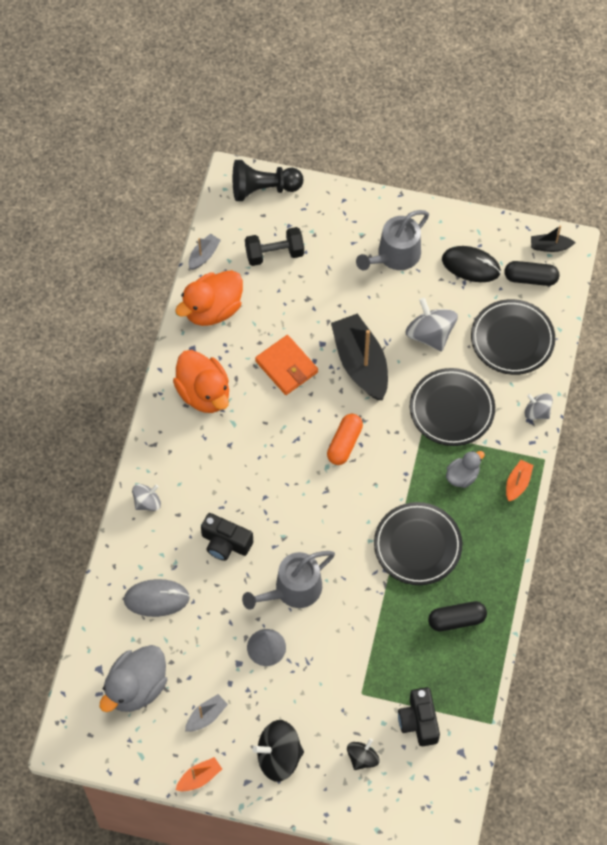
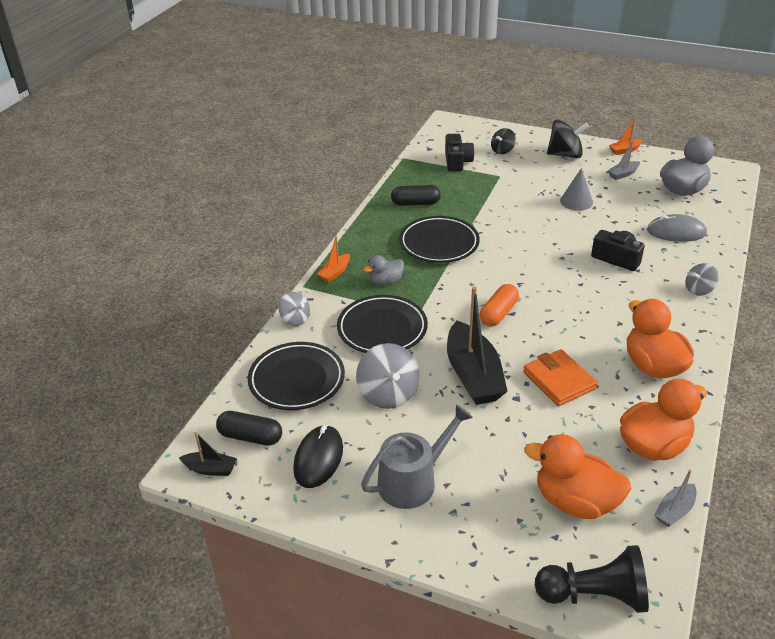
camera: 170 degrees left, 25 degrees down
grey watering can [242,551,335,610] -> none
black dumbbell [245,227,304,266] -> orange duck [524,434,631,519]
black mouse [442,246,501,282] -> black mouse turned 75 degrees clockwise [293,425,343,488]

